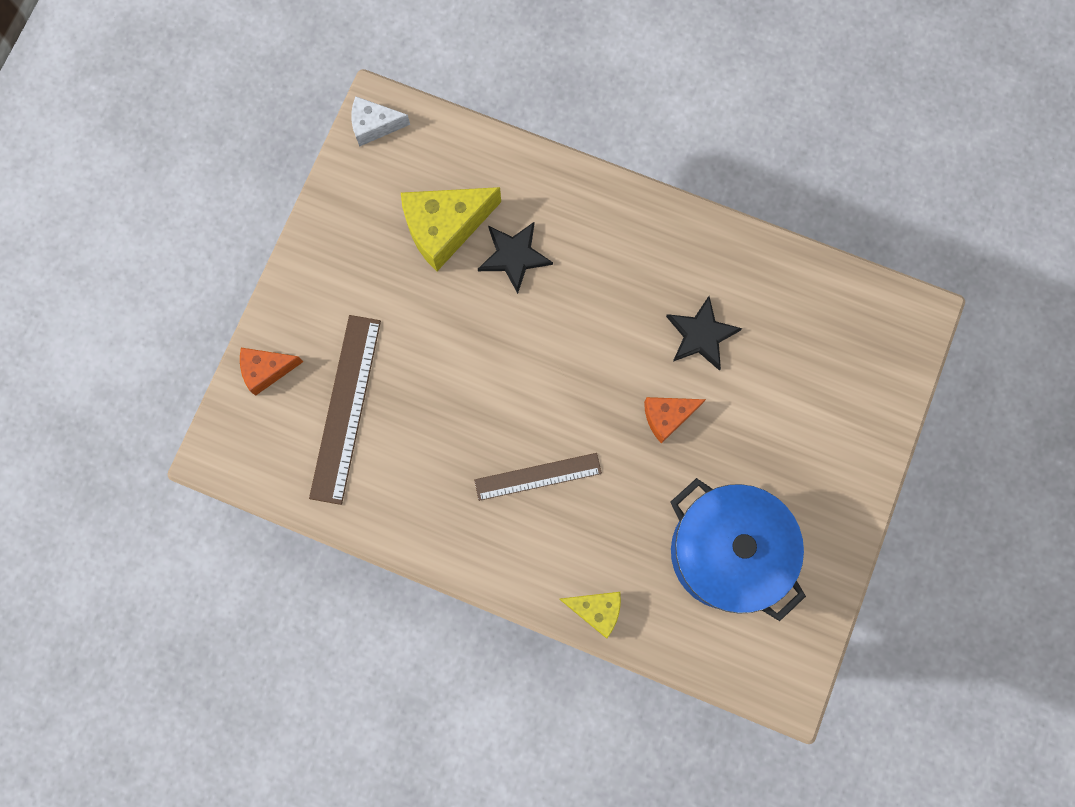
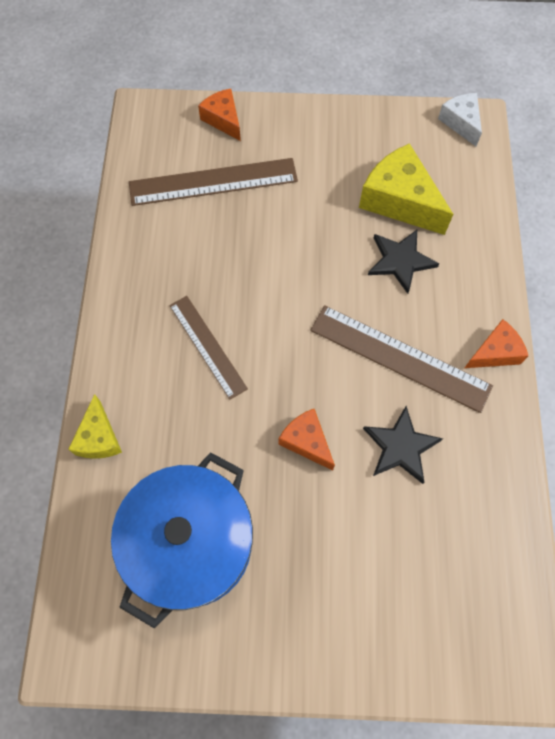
camera: 70 degrees right, 10 degrees down
none -> brown ruler [310,305,493,413]
none -> orange cheese [465,319,528,368]

